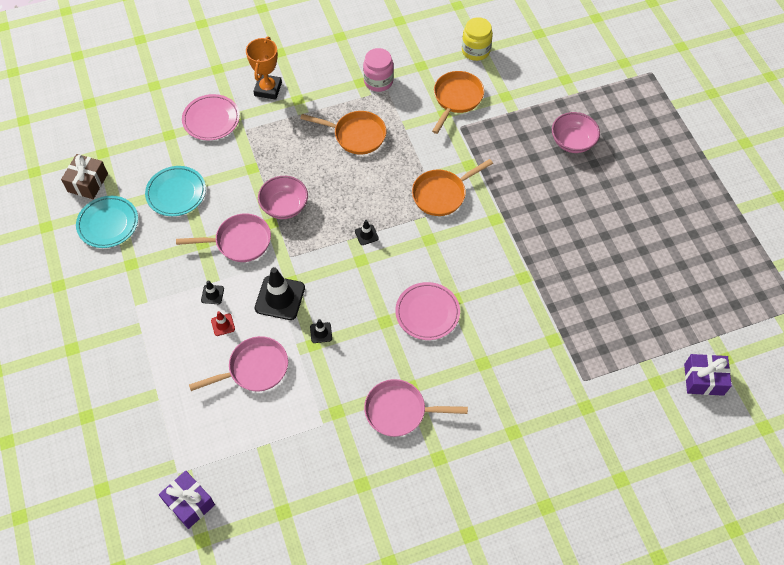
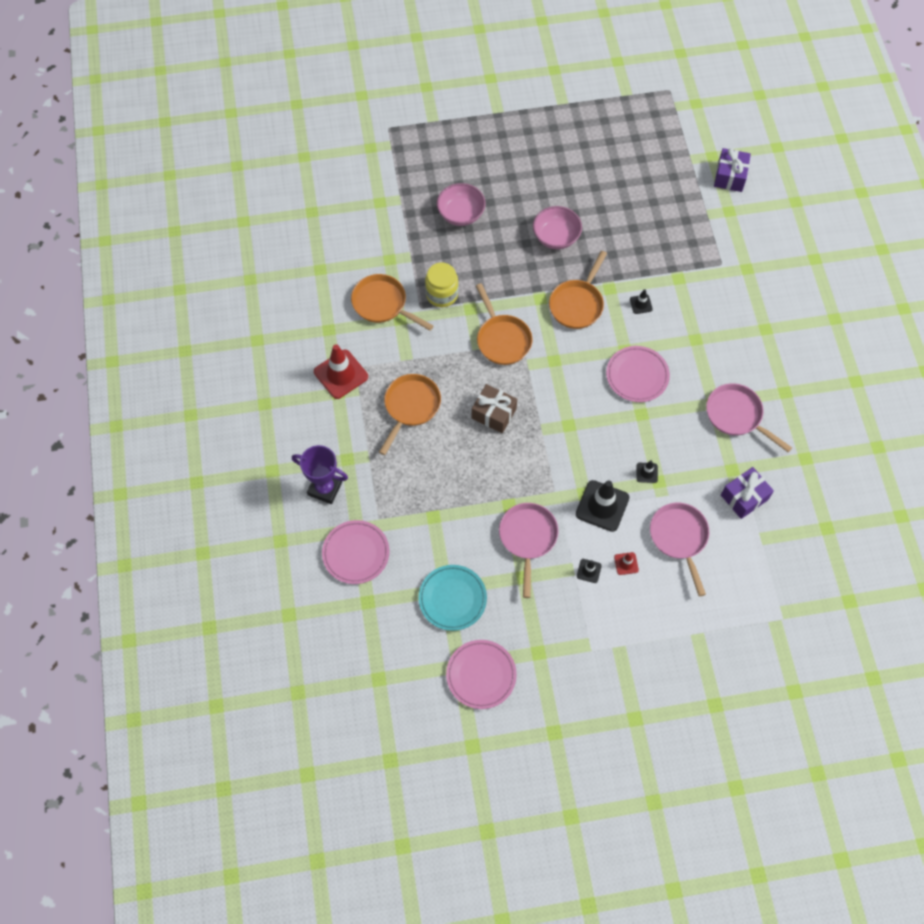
camera: 80 degrees left, 5 degrees up
brown gift [61,154,108,199] -> brown gift moved to [472,384,517,433]
turquoise plate [76,196,138,248] -> pink plate [446,640,517,709]
purple gift [159,471,215,529] -> purple gift moved to [721,467,774,519]
orange trophy [246,36,282,100] -> purple trophy [292,445,348,504]
pink bowl [258,176,308,219] -> pink bowl moved to [533,206,582,249]
black traffic cone [355,220,379,245] -> black traffic cone moved to [630,289,653,314]
pink jar [363,48,394,92] -> red traffic cone [314,344,368,399]
pink pan [364,379,468,437] -> pink pan turned 120 degrees clockwise [706,383,792,452]
yellow jar [462,17,493,61] -> yellow jar moved to [425,262,458,308]
none -> orange pan [549,251,607,329]

